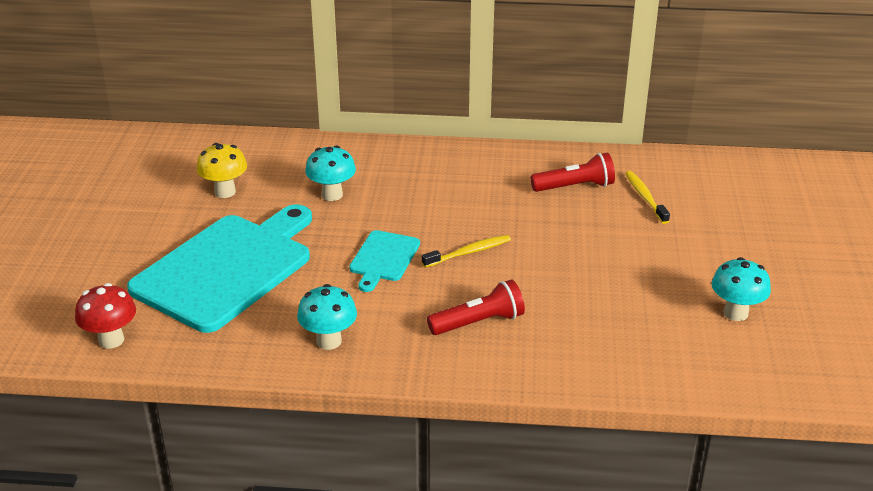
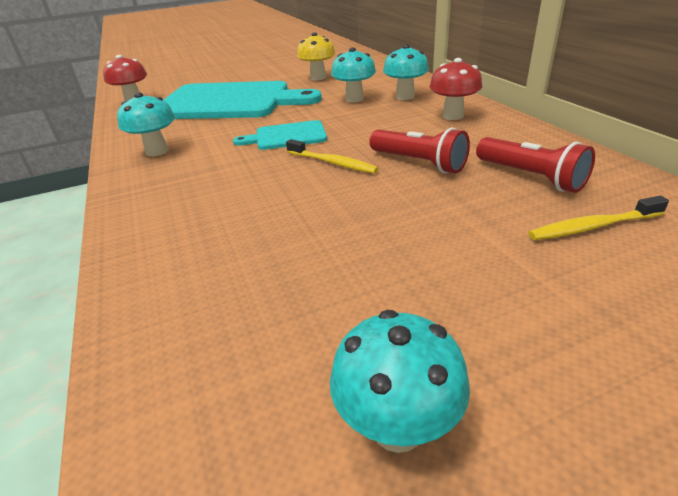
camera: 65 degrees right, 0 degrees up
red flashlight [427,279,525,335] -> red flashlight moved to [369,128,470,173]
yellow toothbrush [625,171,670,224] -> yellow toothbrush turned 150 degrees counterclockwise [528,196,669,240]
none -> turquoise mushroom [383,44,429,100]
none -> red mushroom [430,58,482,120]

